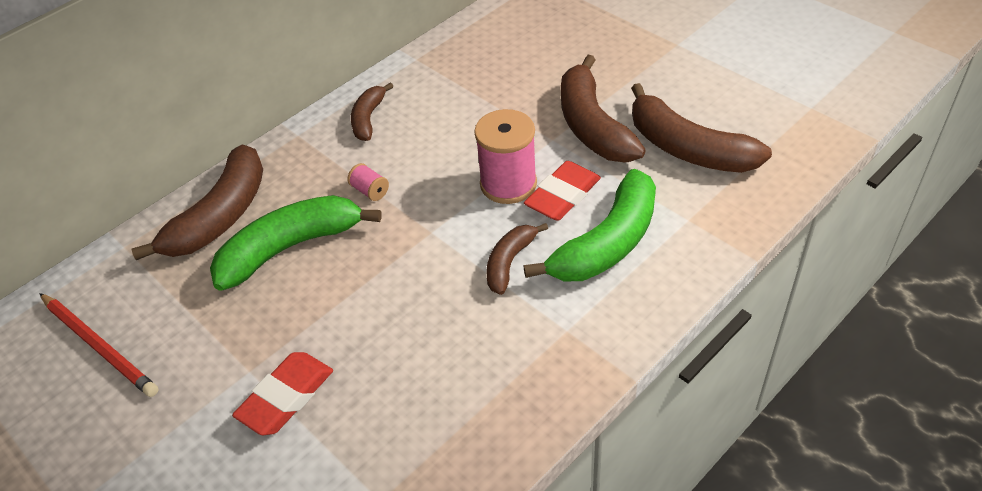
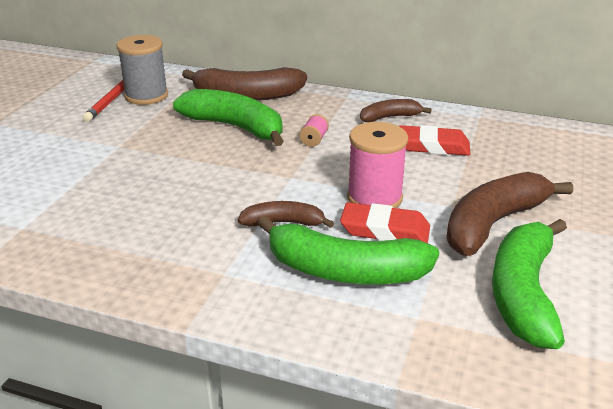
camera: 60 degrees right, 15 degrees down
red eraser [232,352,333,435] -> red eraser moved to [399,125,470,156]
brown banana [631,83,772,173] -> green banana [492,219,567,349]
none -> grey spool [117,35,168,105]

